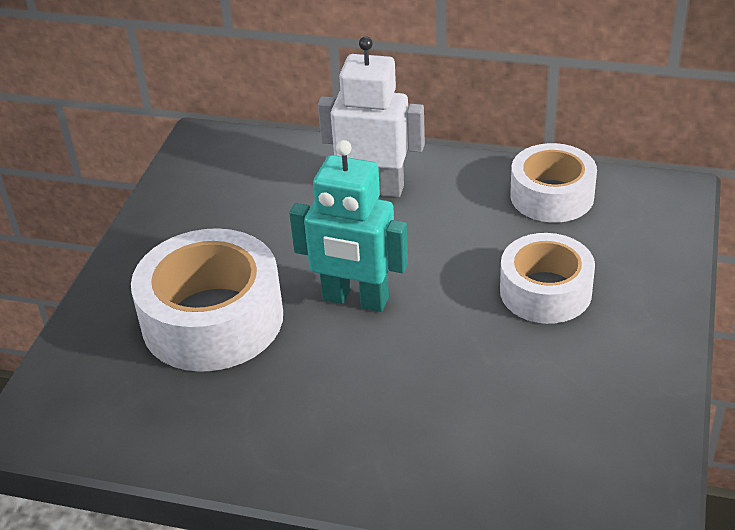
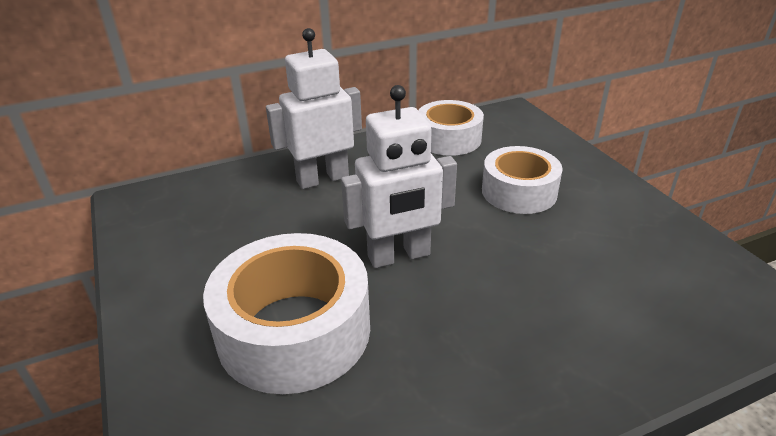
camera: 40 degrees left, 5 degrees down
turquoise robot [289,140,408,312] -> white robot [341,85,457,268]

